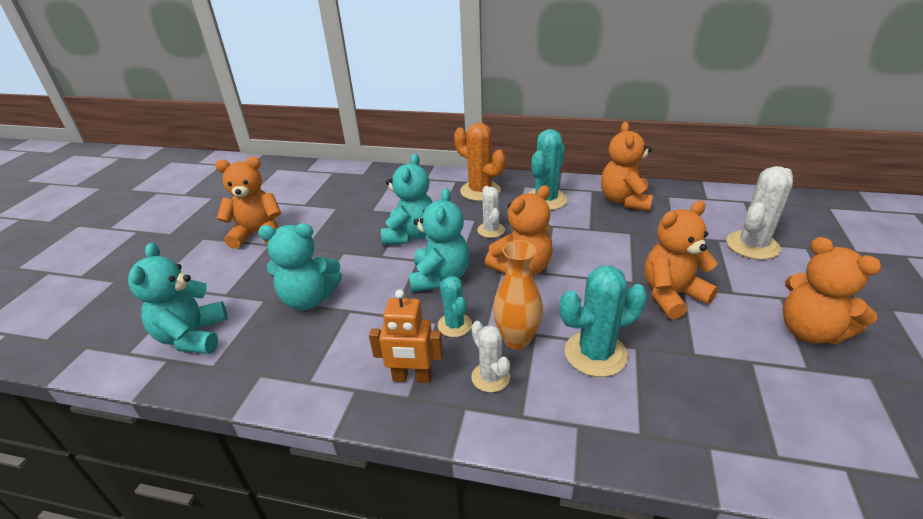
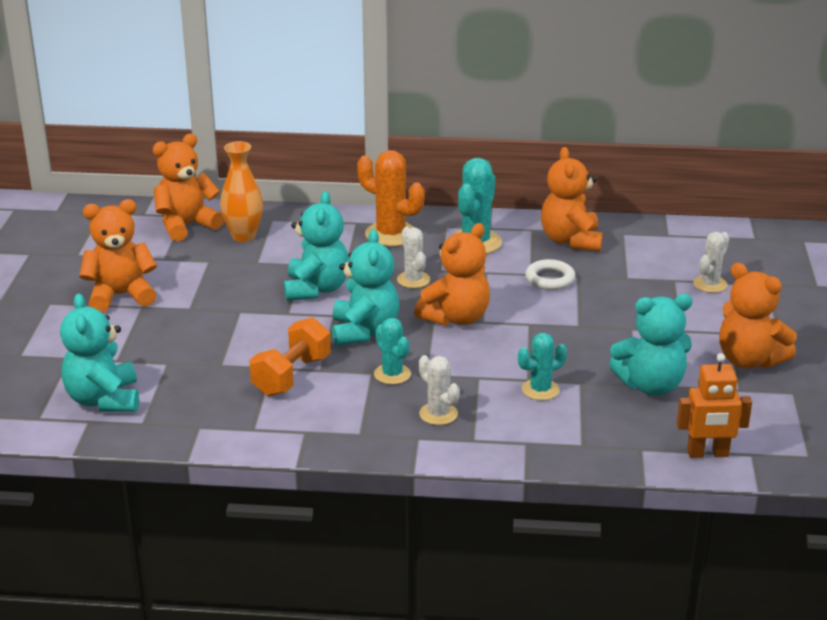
camera: 10 degrees left, 5 degrees down
turquoise teddy bear [258,223,342,310] -> turquoise teddy bear moved to [609,294,693,396]
orange robot [369,289,443,383] -> orange robot moved to [677,353,752,458]
orange vase [493,240,543,349] -> orange vase moved to [220,141,263,242]
turquoise cactus [559,266,647,377] -> turquoise cactus [518,333,567,401], size x0.61
orange teddy bear [644,201,718,319] -> orange teddy bear moved to [153,133,224,242]
white cactus [726,166,793,260] -> white cactus [693,232,730,293], size x0.61
none -> orange dumbbell [249,317,331,396]
none -> white ring [525,259,575,290]

